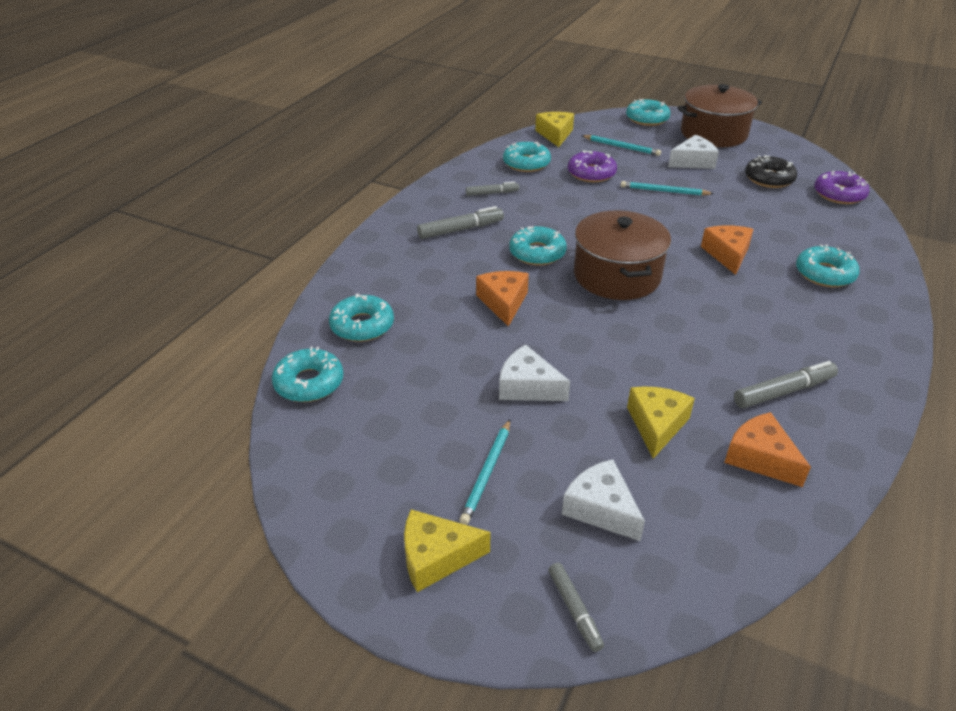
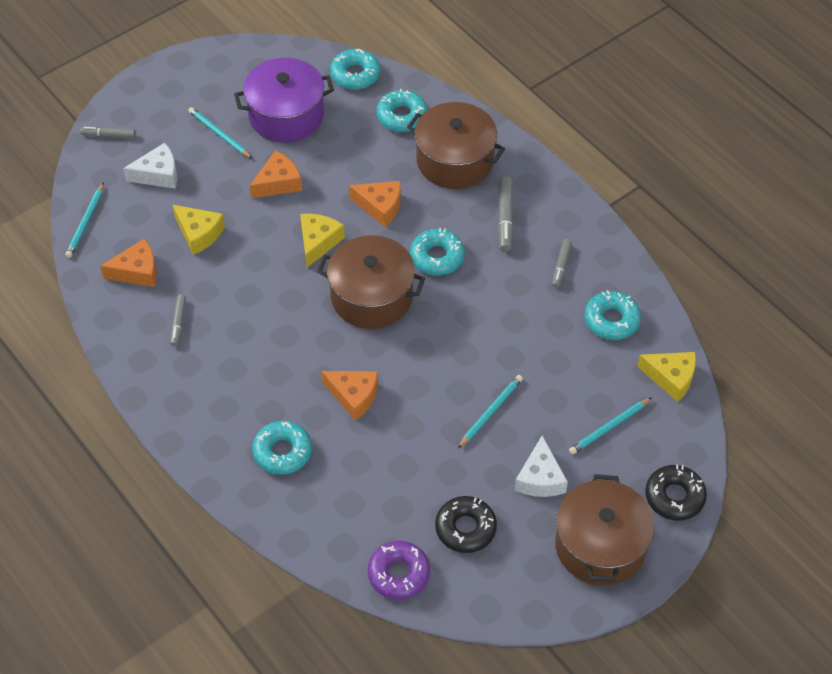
camera: 115 degrees right, 15 degrees up
yellow cheese [404,509,490,592] -> yellow cheese moved to [300,214,345,268]
white cheese [499,345,570,401] -> orange cheese [250,150,302,198]
purple donut [568,150,617,182] -> none
turquoise donut [626,99,670,126] -> black donut [645,465,707,521]
grey marker [734,361,838,408] -> grey marker [170,294,186,347], size x0.64
none -> turquoise pencil [65,183,104,258]
none -> purple pot [234,58,334,143]
none -> brown pot [407,102,505,189]

